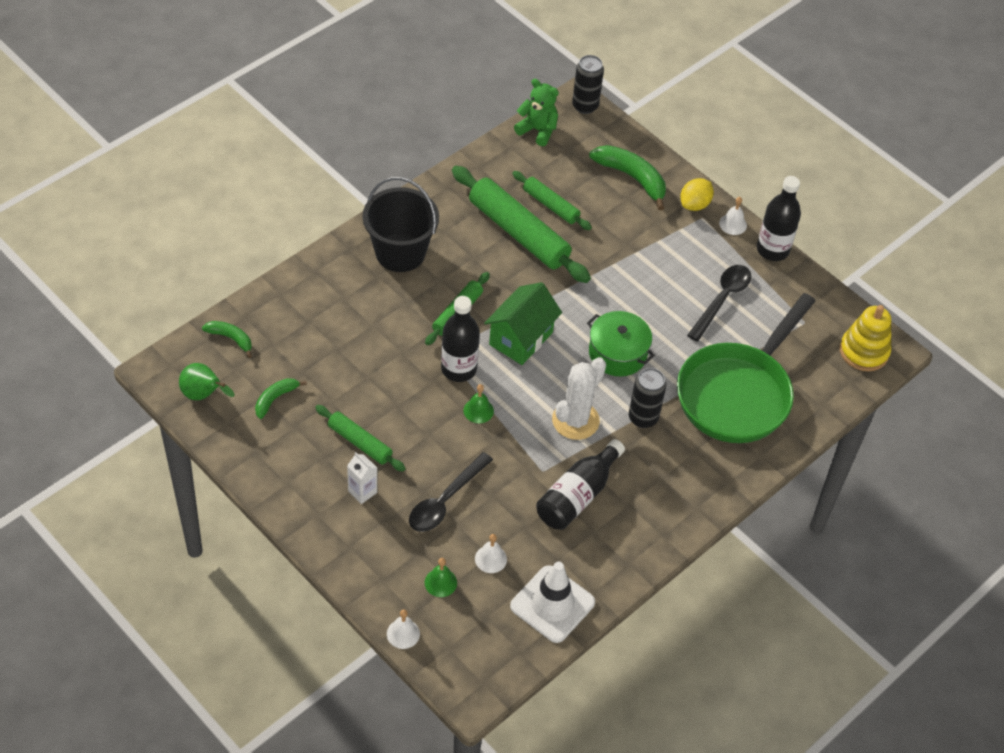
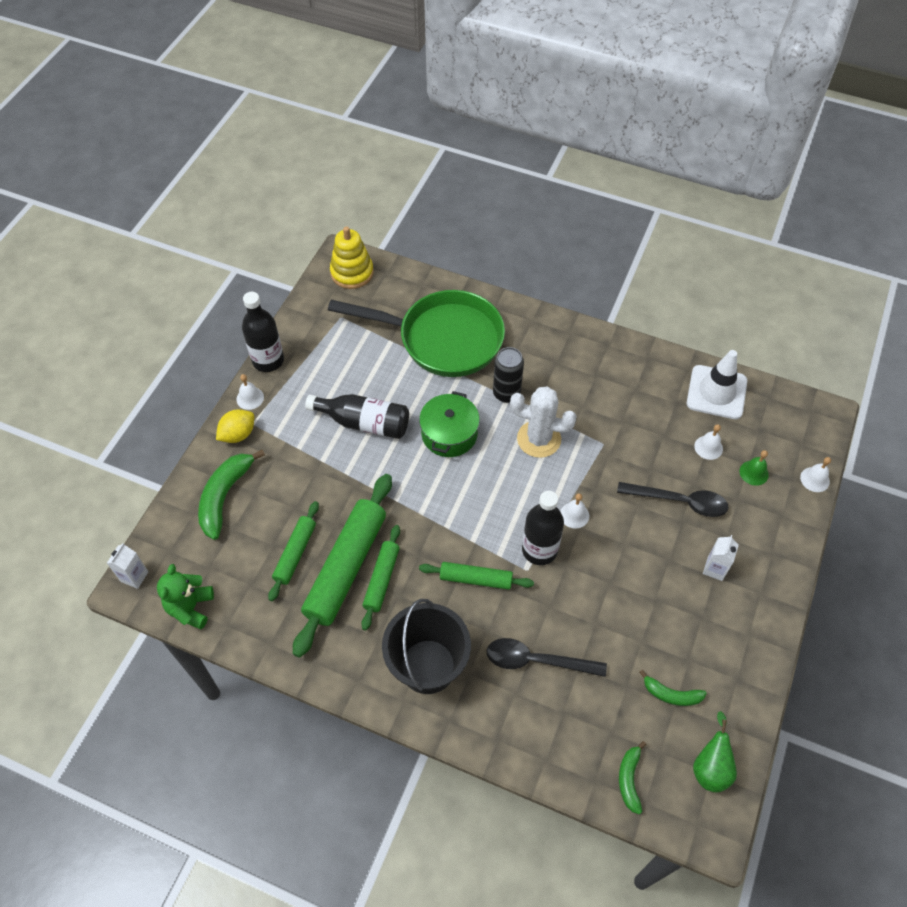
camera: 110 degrees left, 5 degrees up
green rolling pin [315,405,406,472] -> green rolling pin moved to [361,525,400,630]
green bell [463,384,494,423] -> white bell [560,494,589,529]
green house [484,282,562,365] -> none
black bottle [536,439,625,530] -> black bottle moved to [305,394,409,439]
black can [572,55,604,114] -> white carton [107,543,149,589]
yellow lemon [680,178,714,211] -> yellow lemon turned 60 degrees counterclockwise [216,409,254,443]
black spoon [687,265,751,341] -> black spoon moved to [486,638,607,677]

